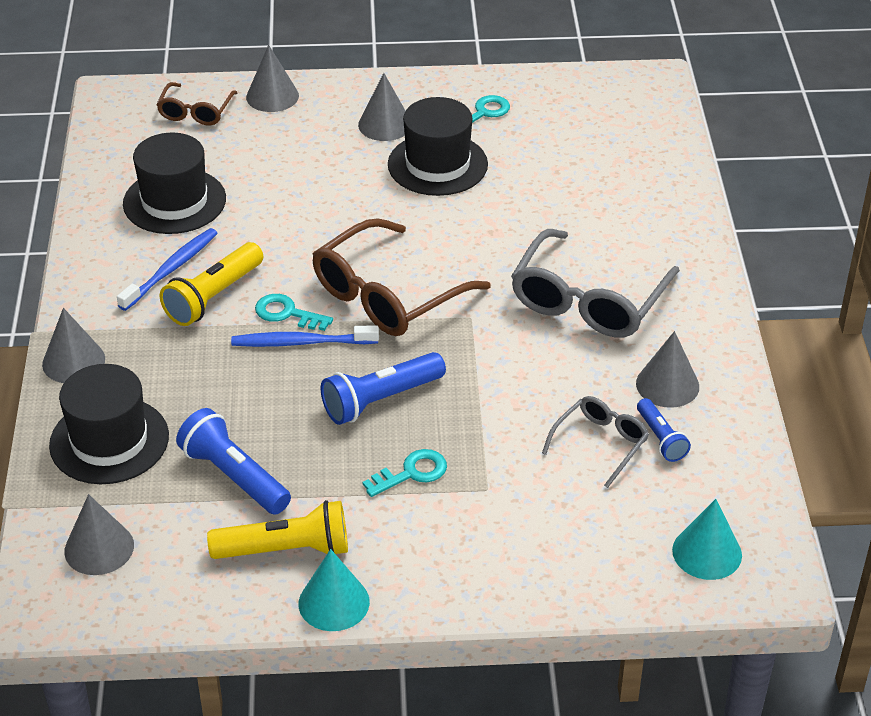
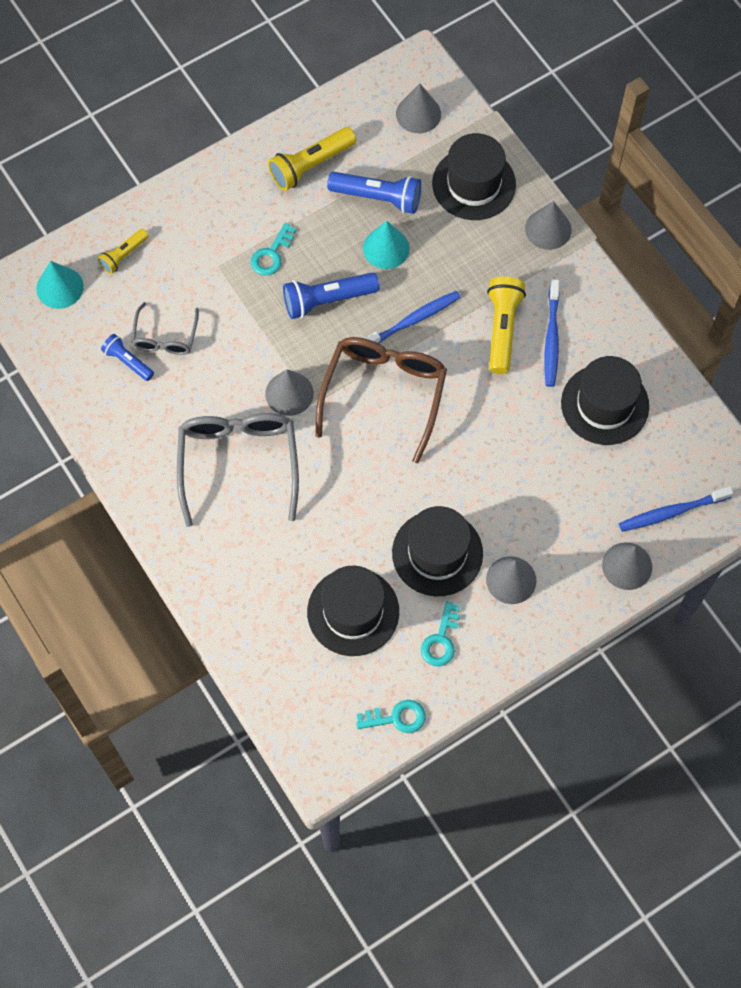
camera: 150 degrees right, 25 degrees up
brown glasses [156,82,237,125] -> blue toothbrush [619,486,734,532]
turquoise key [255,294,333,331] -> turquoise key moved to [356,700,426,733]
turquoise cone [299,549,370,631] -> turquoise cone moved to [363,221,410,269]
blue flashlight [321,352,446,425] -> blue flashlight turned 135 degrees counterclockwise [283,272,379,319]
grey cone [636,331,699,408] -> grey cone moved to [265,369,314,416]
none -> yellow flashlight [98,229,149,274]
none -> black hat [307,566,399,656]

